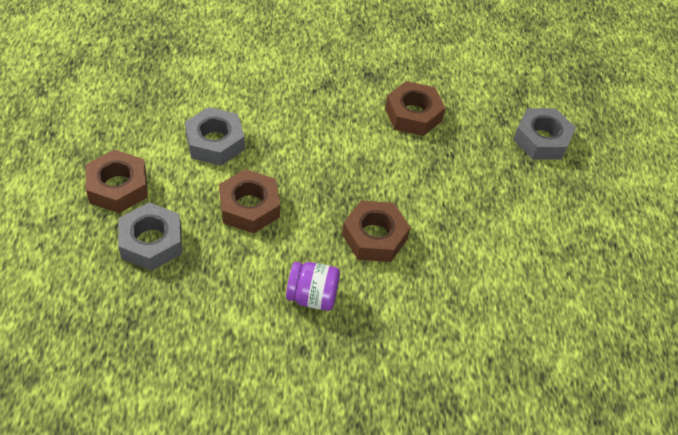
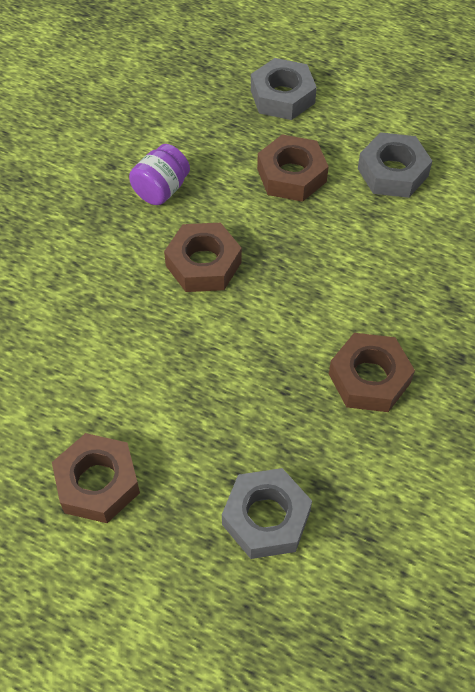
camera: 120 degrees right, 5 degrees up
brown nut [86,149,148,213] -> brown nut moved to [52,433,140,523]

